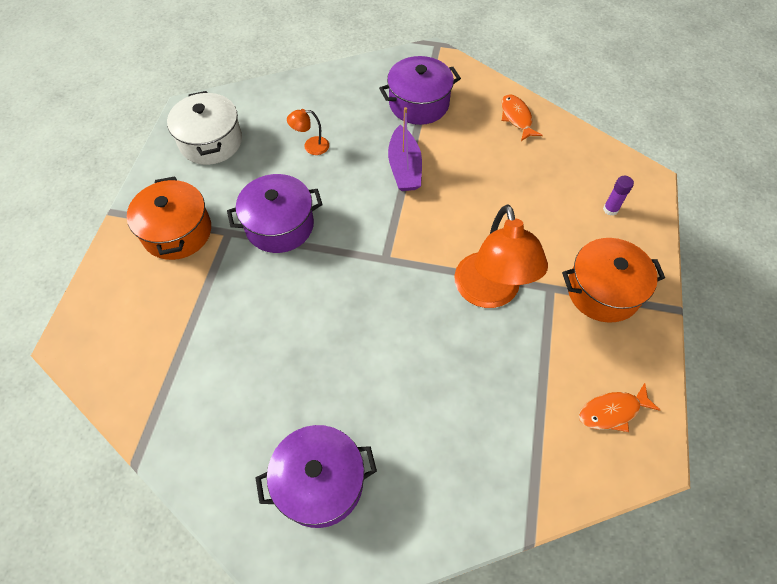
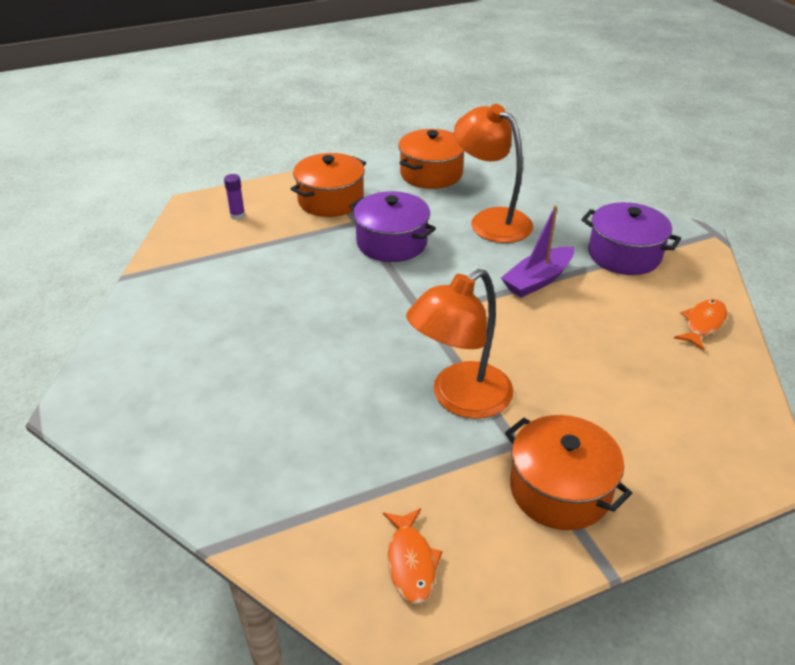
camera: 55 degrees right, 20 degrees down
white pot [167,91,242,165] -> orange pot [398,129,465,189]
purple pot [256,425,377,528] -> none
orange lamp [287,109,329,155] -> orange lamp [454,104,533,243], size x2.28
orange fish [579,383,660,432] -> orange fish turned 135 degrees counterclockwise [383,508,443,605]
purple glue stick [603,176,634,216] -> purple glue stick moved to [224,174,245,220]

